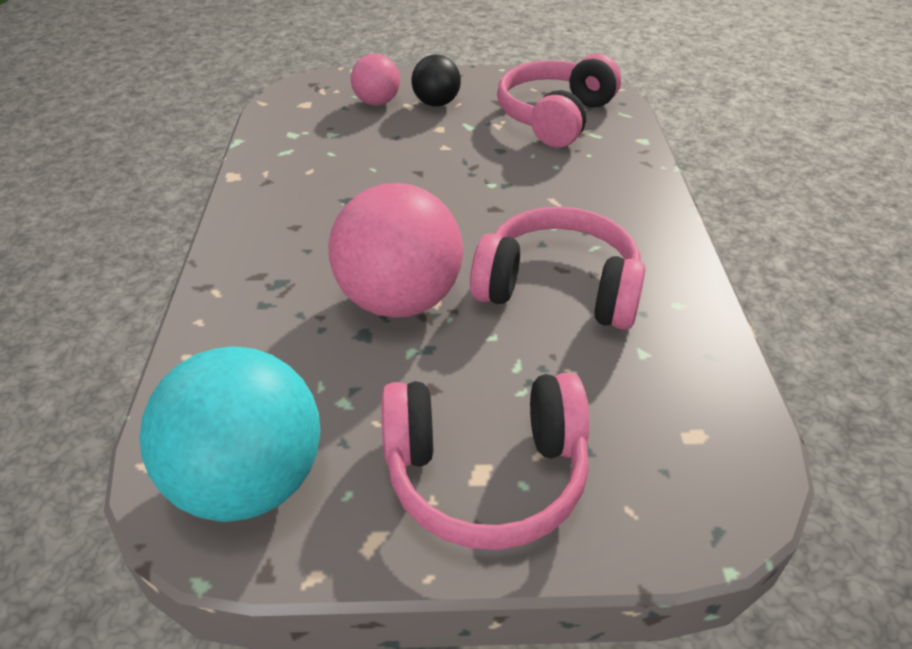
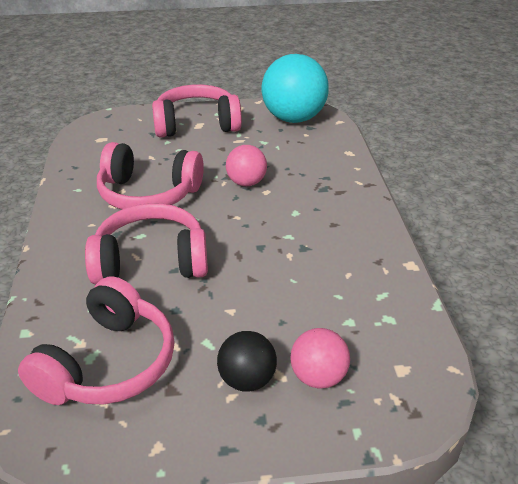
camera: 175 degrees right, 5 degrees down
pink ball [328,183,463,318] -> pink ball [226,145,267,186], size x0.54
none -> pink headphones [85,203,208,285]

